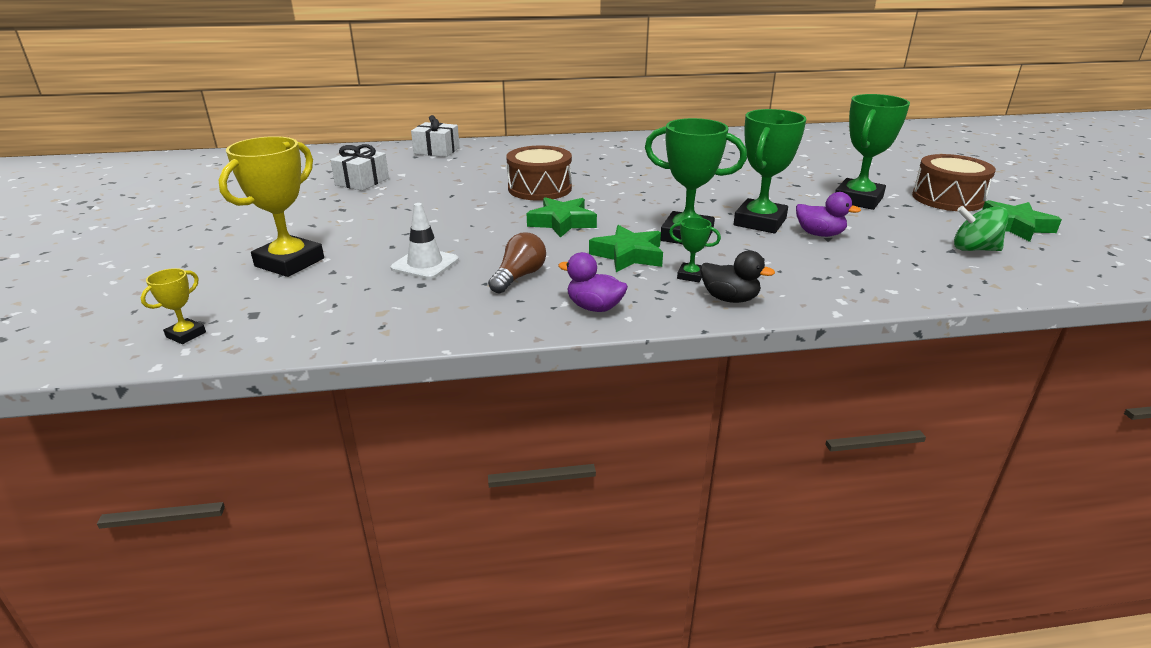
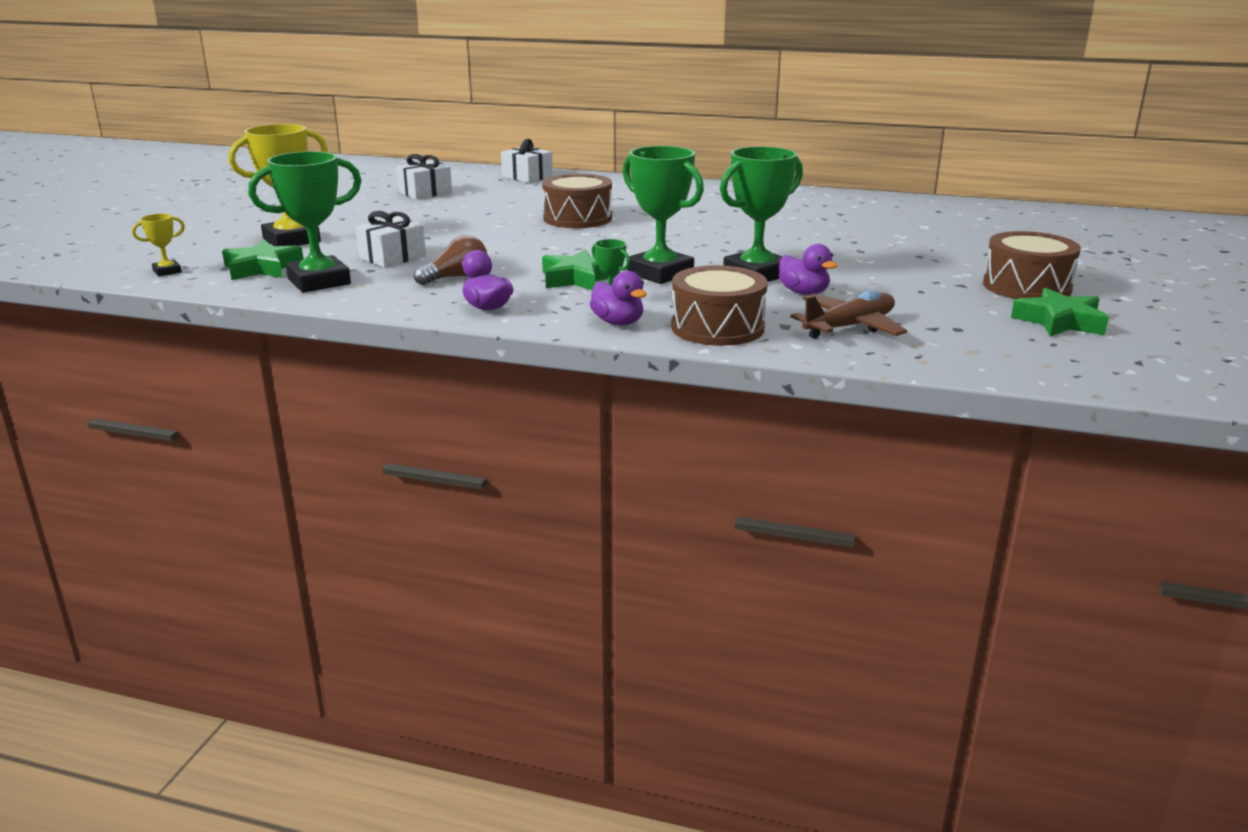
camera: 25 degrees right, 5 degrees down
white traffic cone [391,203,459,279] -> white gift [356,211,426,268]
green star [527,197,597,238] -> green star moved to [222,240,303,280]
black duck [701,250,775,303] -> purple duck [590,271,647,325]
green trophy [835,94,910,210] -> green trophy moved to [248,151,362,293]
green spinning top [954,206,1009,251] -> none
none -> brown drum [671,265,768,346]
none -> brown plane [790,290,907,339]

